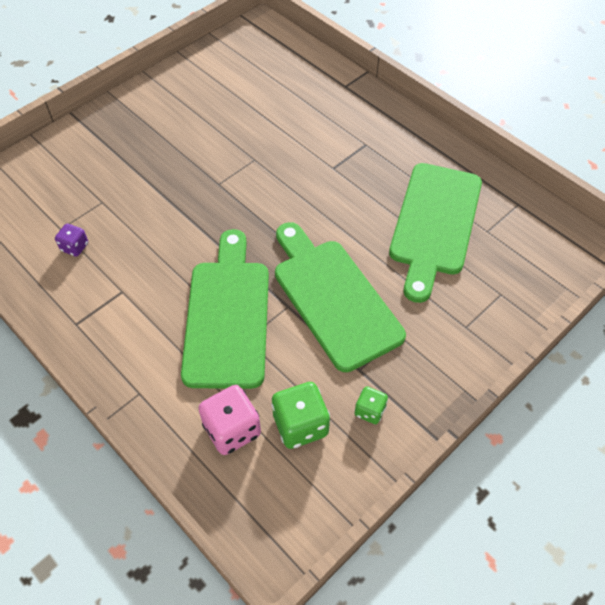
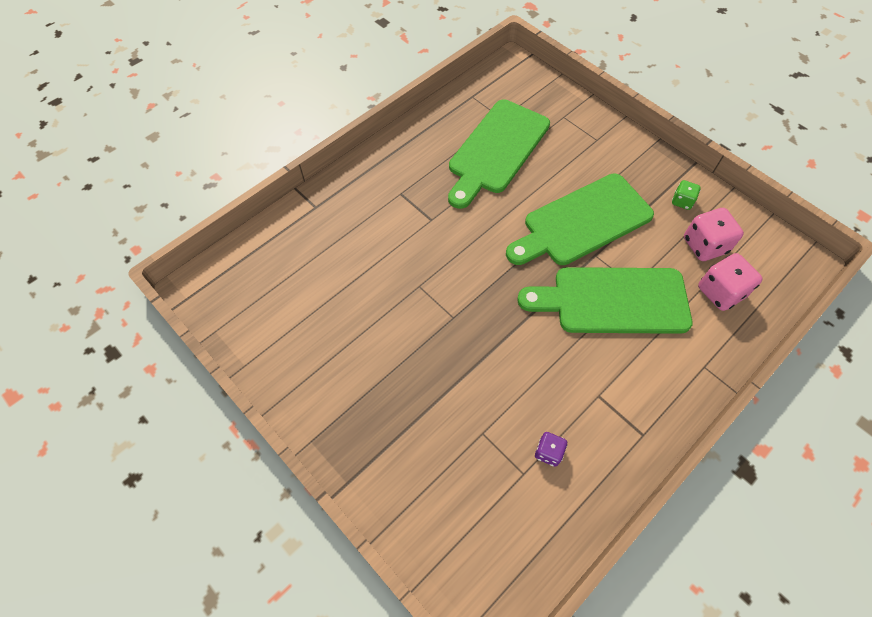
camera: 90 degrees left, 5 degrees up
green dice [271,382,330,449] -> pink dice [684,208,744,261]
green cutting board [389,163,482,303] -> green cutting board turned 105 degrees clockwise [448,99,550,209]

